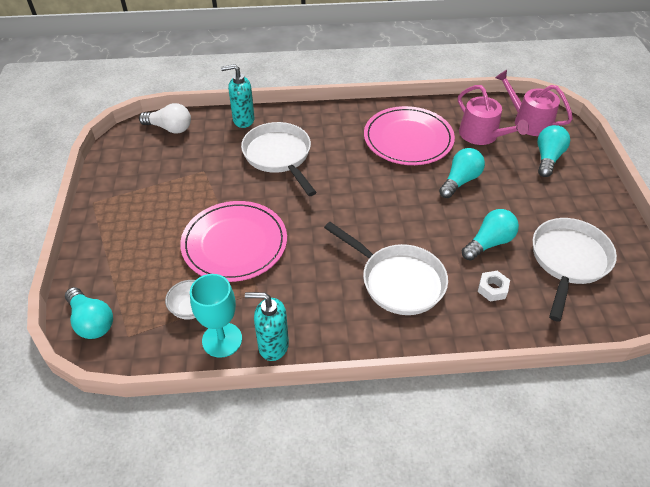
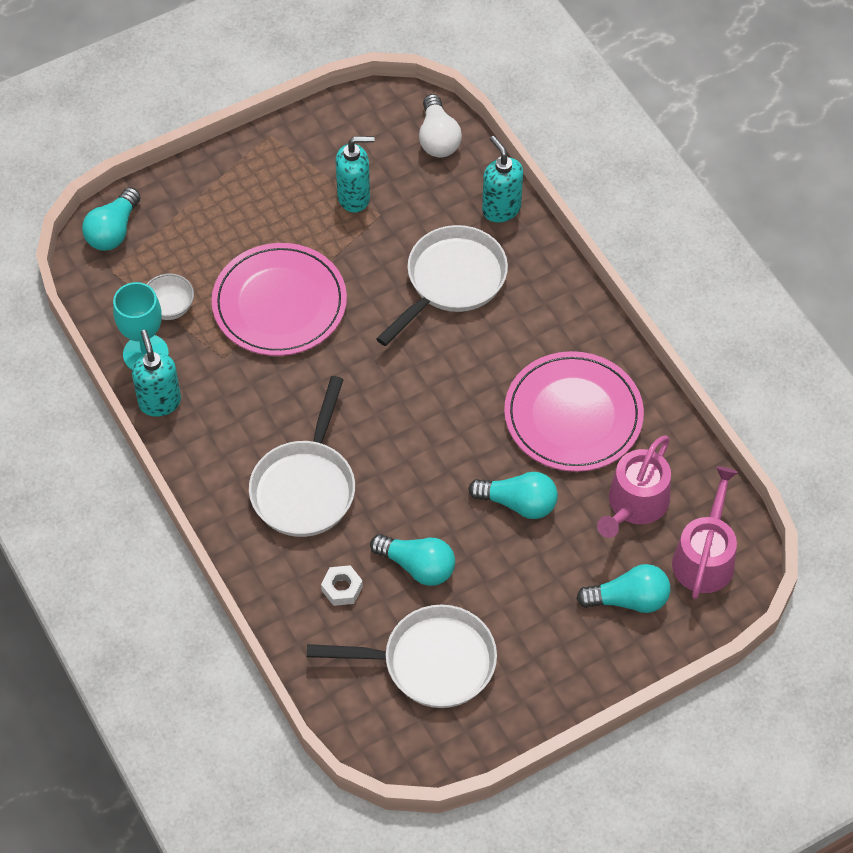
camera: 65 degrees right, 10 degrees up
none -> turquoise soap dispenser [335,136,375,213]

